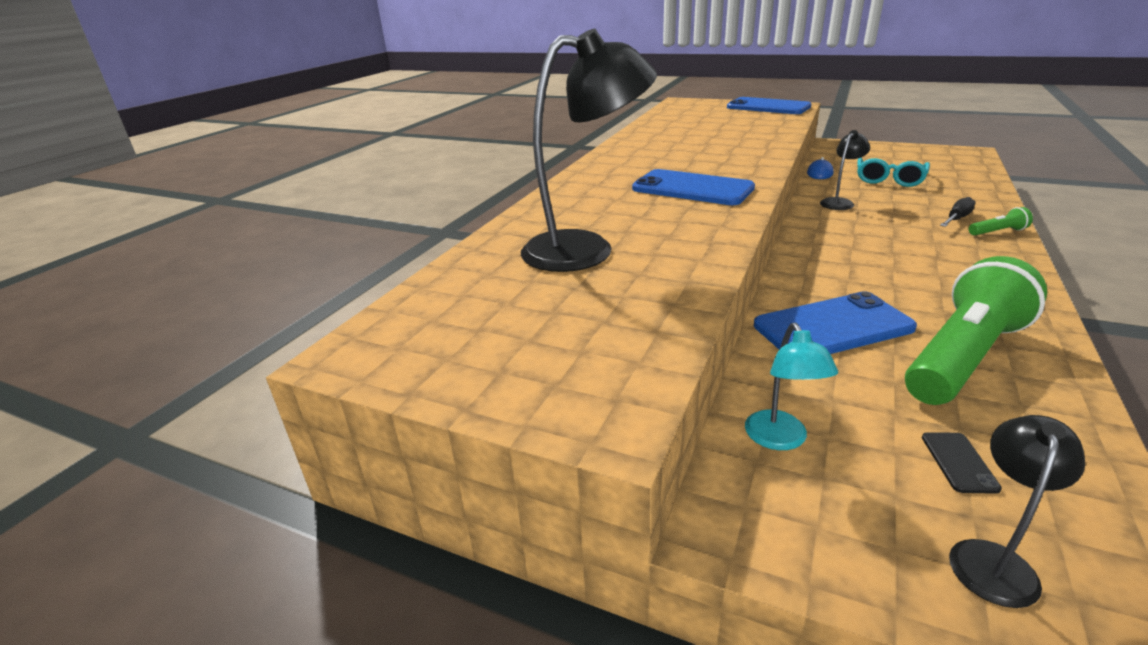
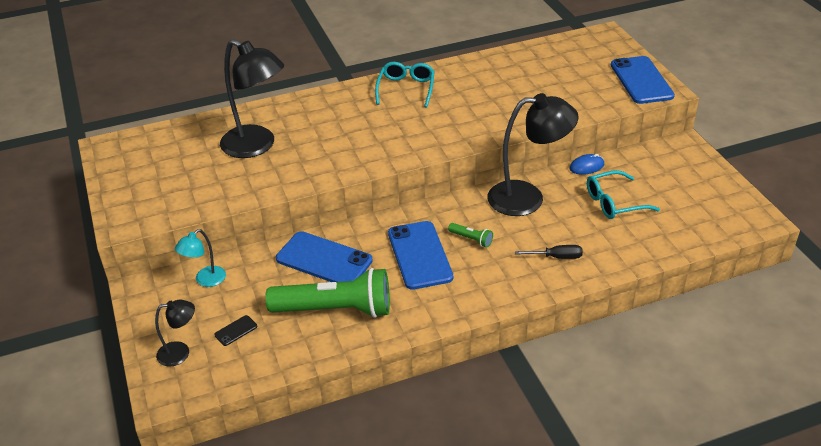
camera: 45 degrees right, 10 degrees up
blue phone [632,169,755,205] -> blue phone moved to [388,221,453,290]
black lamp [820,130,870,210] -> black lamp [488,93,579,216], size x2.00
green flashlight [969,207,1033,235] -> green flashlight moved to [448,223,493,248]
none -> turquoise glasses [375,62,435,108]

